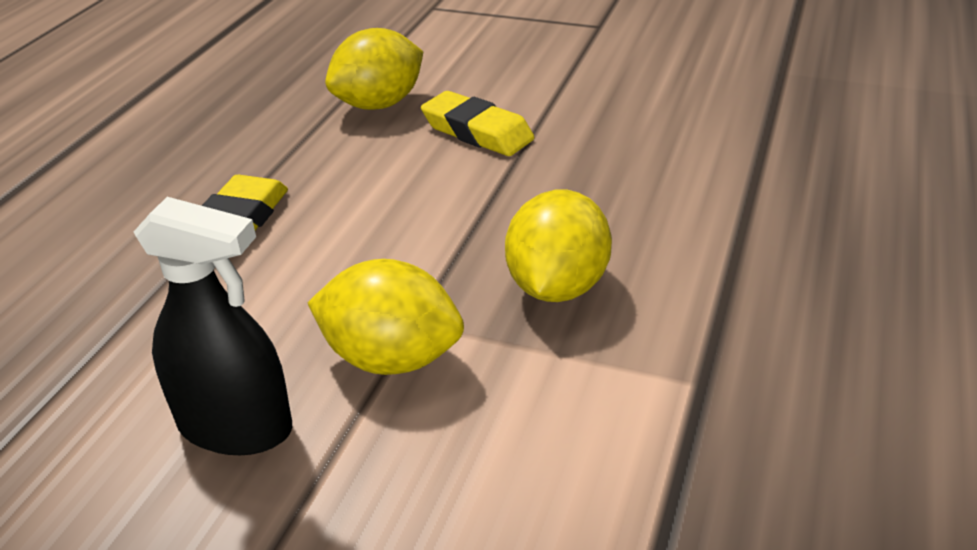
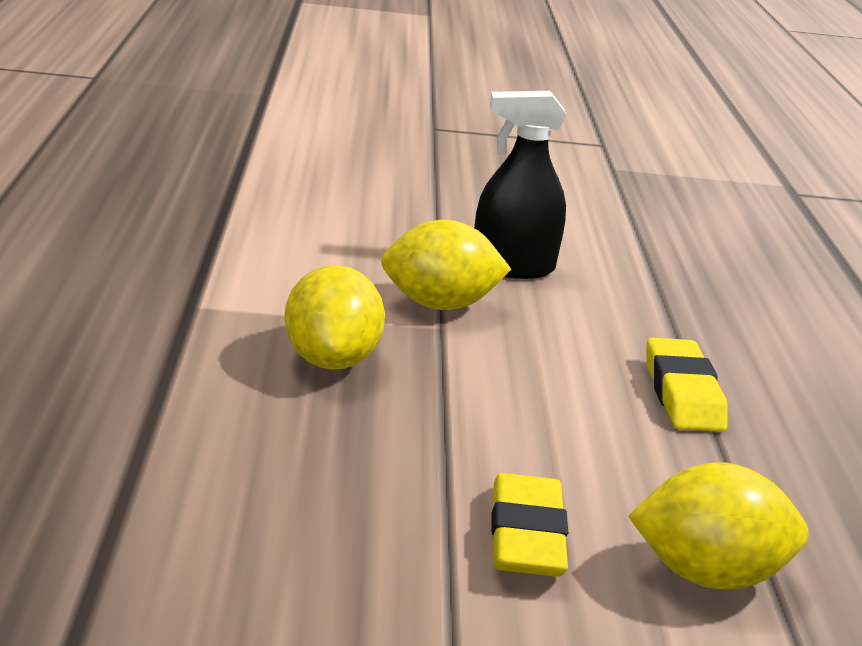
camera: 155 degrees right, 10 degrees down
yellow lemon [325,28,423,110] -> yellow lemon turned 60 degrees clockwise [628,462,809,589]
yellow eraser [421,91,535,156] -> yellow eraser turned 75 degrees clockwise [491,473,568,577]

